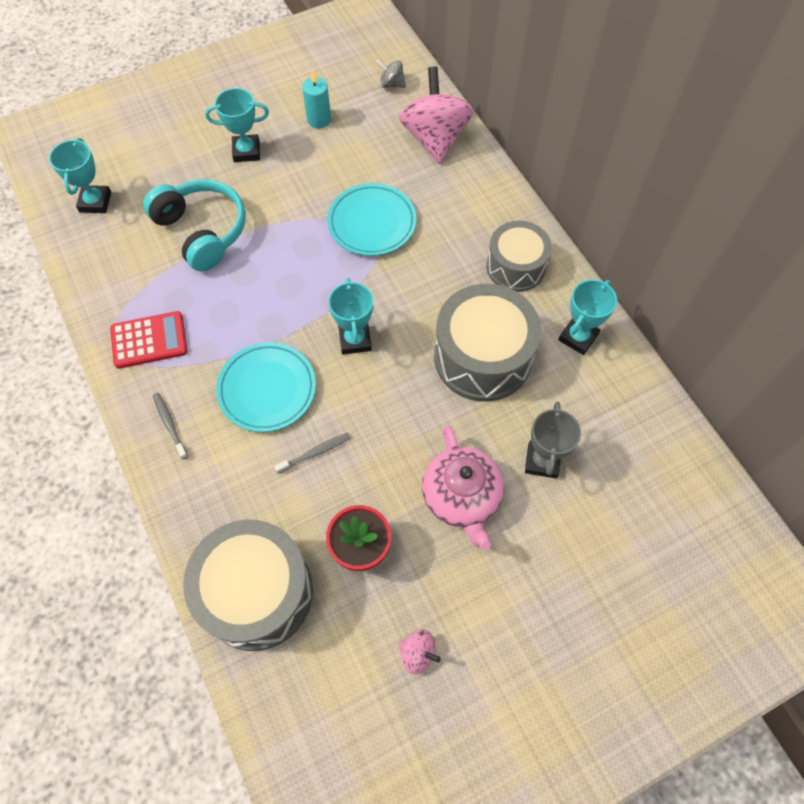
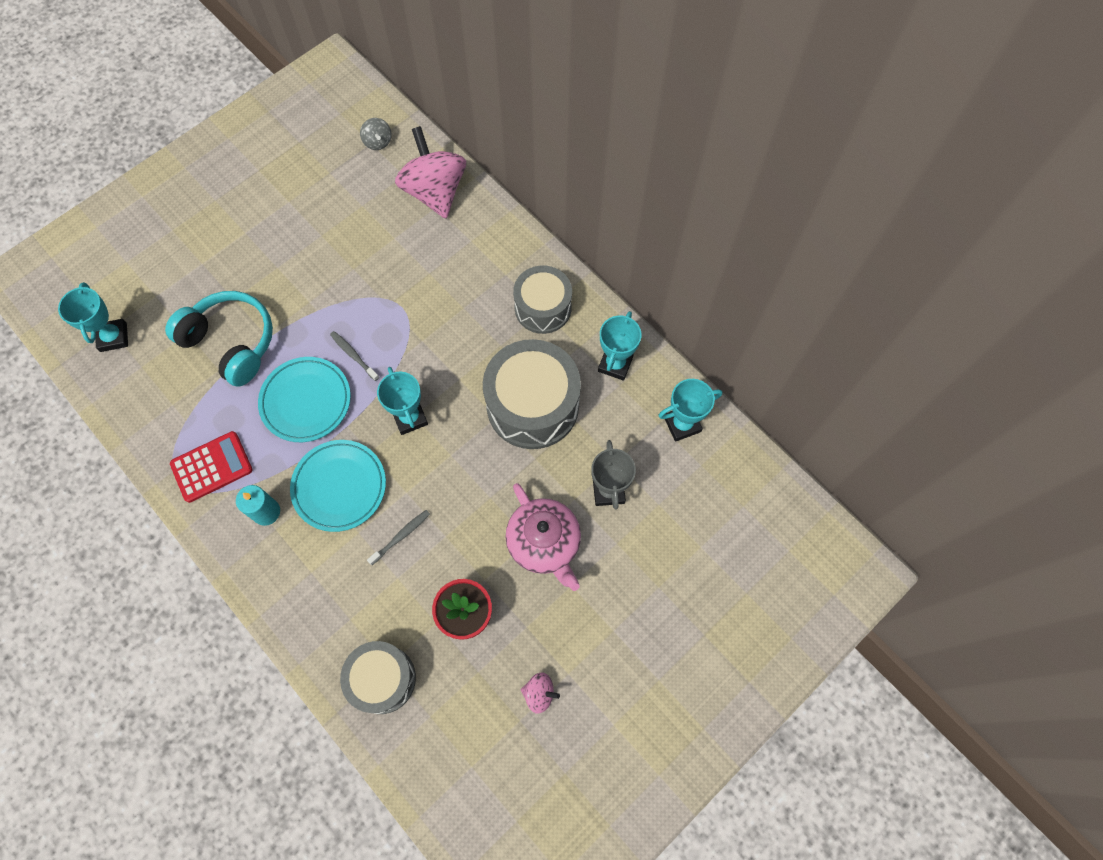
camera: 15 degrees left, 5 degrees up
grey toothbrush [153,393,188,459] -> grey toothbrush moved to [330,331,379,381]
grey drum [183,520,313,651] -> grey drum [340,641,416,714], size x0.64
turquoise trophy [205,88,269,162] -> turquoise trophy moved to [658,379,722,442]
turquoise candle [302,72,331,128] -> turquoise candle moved to [236,485,280,526]
turquoise plate [327,183,416,256] -> turquoise plate moved to [258,357,351,442]
grey spinning top [376,60,406,88] -> grey spinning top turned 120 degrees counterclockwise [360,118,391,150]

